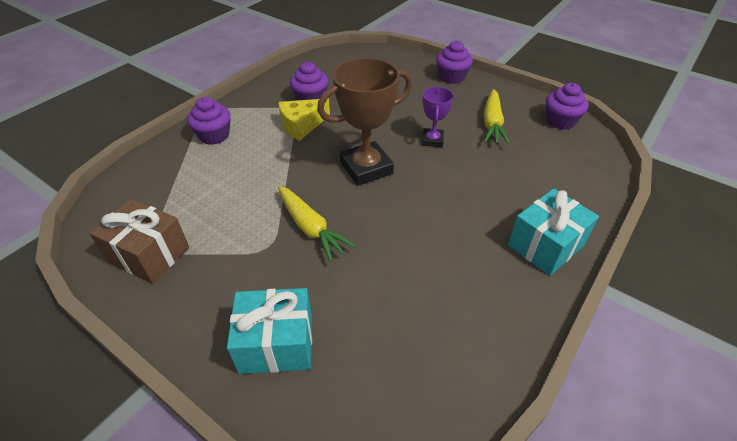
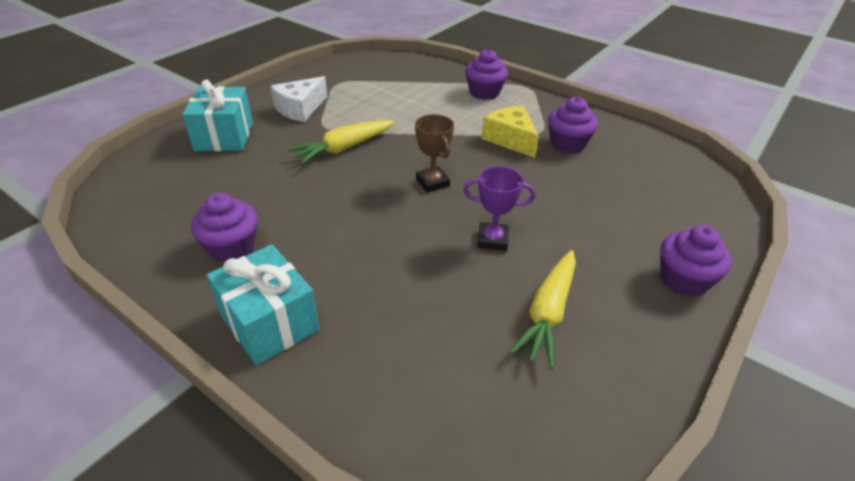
camera: 90 degrees right, 5 degrees down
brown gift [89,199,189,284] -> none
brown trophy [317,58,412,186] -> brown trophy [415,114,454,193], size x0.54
yellow carrot [484,89,510,145] -> yellow carrot turned 75 degrees counterclockwise [509,250,576,369]
purple cupcake [546,83,589,130] -> purple cupcake moved to [191,193,258,262]
none -> white cheese [270,76,327,122]

